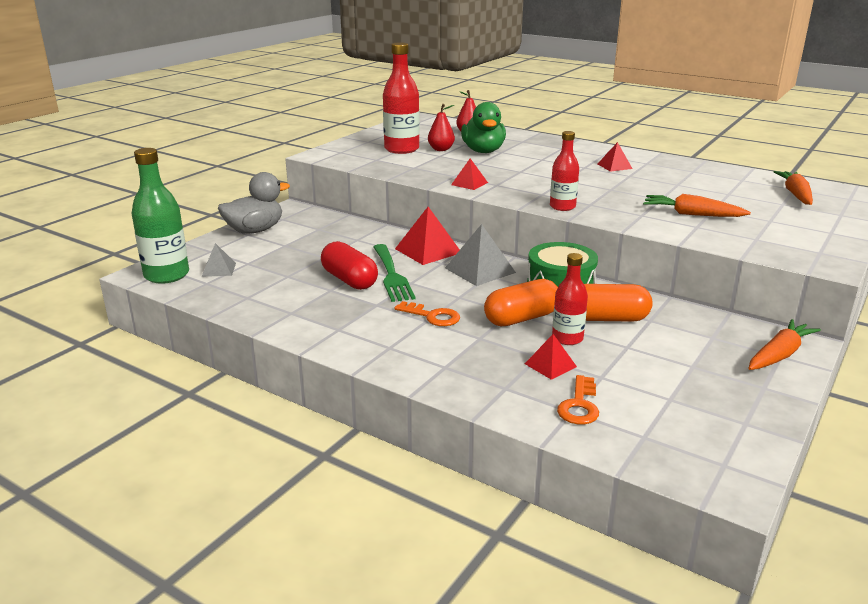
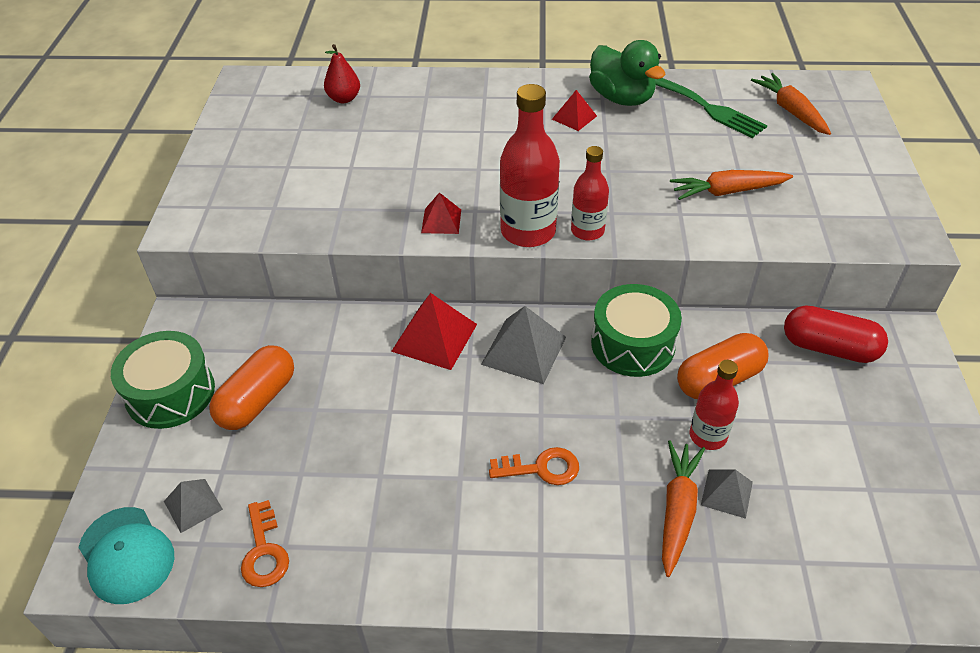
camera: 30 degrees left, 20 degrees up
green bottle [132,148,189,284] -> turquoise cap [79,507,174,604]
grey duck [218,172,290,234] -> green drum [111,331,215,429]
red capsule [321,241,378,290] -> red capsule moved to [784,306,888,363]
green fork [373,244,416,302] -> green fork moved to [655,78,767,138]
red bottle [383,42,420,154] -> red bottle moved to [500,84,560,247]
red pear [428,104,455,151] -> none
green duck [461,102,506,153] -> green duck moved to [589,40,666,106]
orange capsule [484,279,558,326] -> orange capsule moved to [209,345,294,430]
red pyramid [525,334,577,380] -> grey pyramid [701,469,753,519]
orange key [557,375,599,425] -> orange key moved to [241,500,289,587]
orange carrot [749,319,821,370] -> orange carrot moved to [662,441,705,577]

